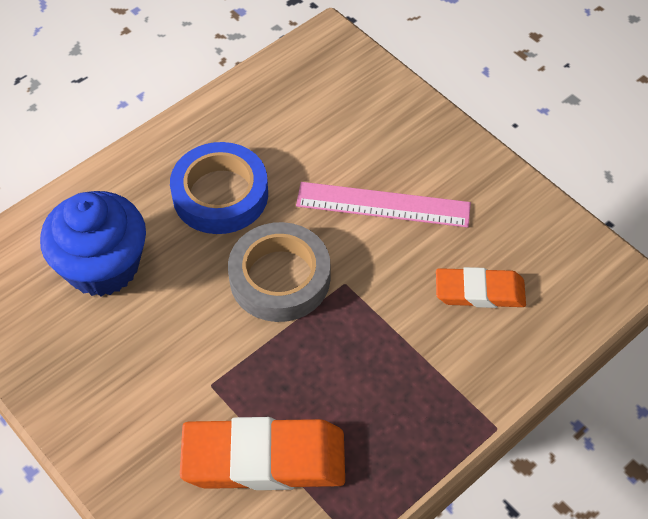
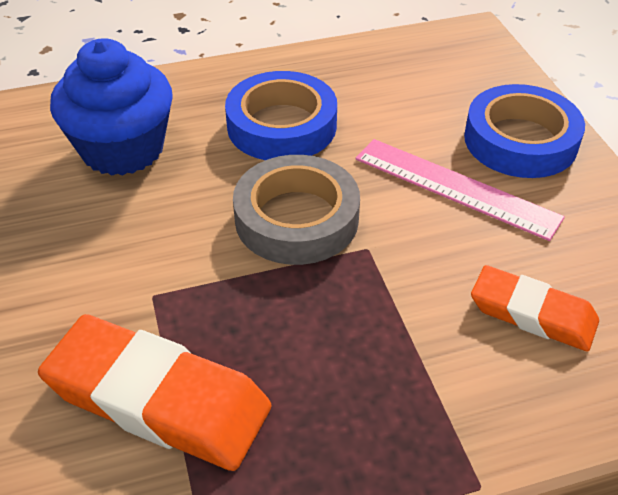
camera: 25 degrees right, 10 degrees down
none -> blue tape [464,84,585,178]

